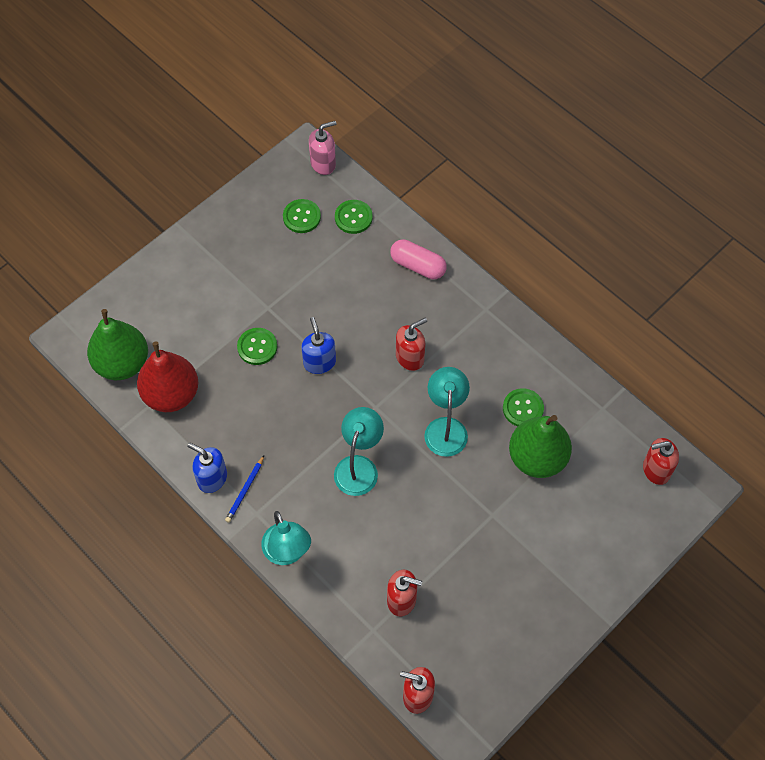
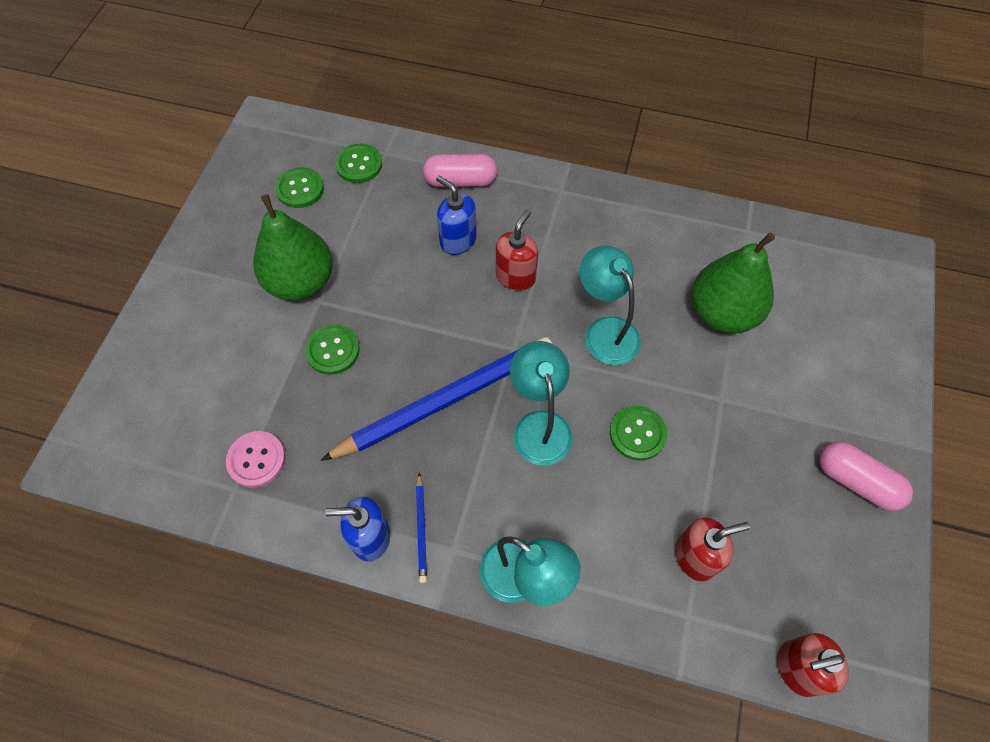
camera: 30 degrees left, 0 degrees up
green pear [87,309,148,380] -> green pear moved to [253,194,333,301]
red pear [137,342,198,412] -> pink button [226,431,286,488]
blue soap dispenser [301,317,336,374] -> blue soap dispenser moved to [436,176,477,255]
pink soap dispenser [309,121,336,175] -> none
green button [503,388,544,426] -> green button moved to [610,406,667,461]
red soap dispenser [643,438,679,485] -> none
none -> blue pencil [321,337,552,461]
none -> pink capsule [820,442,913,511]

